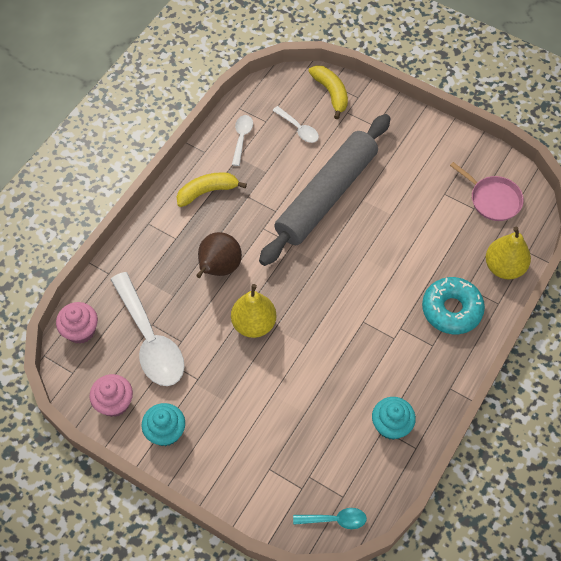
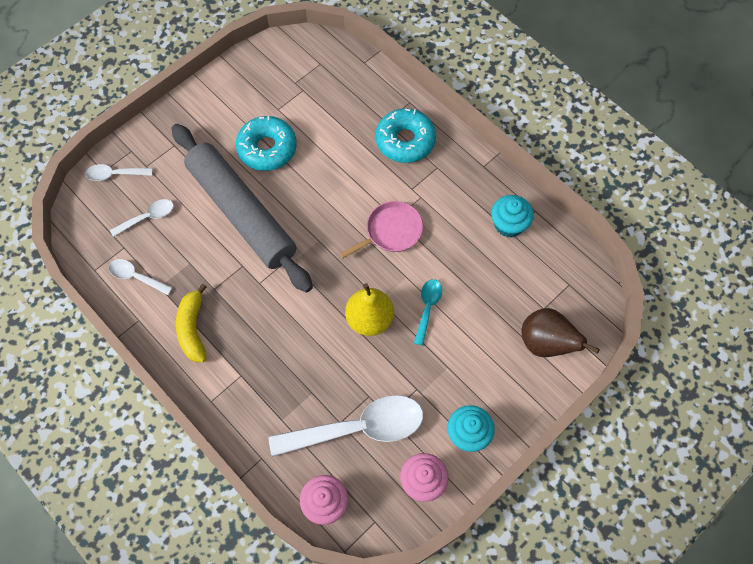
camera: 75 degrees left, 5 degrees up
brown pear [196,232,242,278] -> brown pear moved to [521,308,600,357]
turquoise spoon [293,508,367,529] -> turquoise spoon moved to [414,279,442,346]
yellow banana [308,65,348,119] -> white spoon [85,164,153,181]
pink pan [450,162,524,221] -> pink pan moved to [339,201,423,259]
yellow pear [486,227,531,279] -> none
none -> turquoise donut [236,116,297,171]

